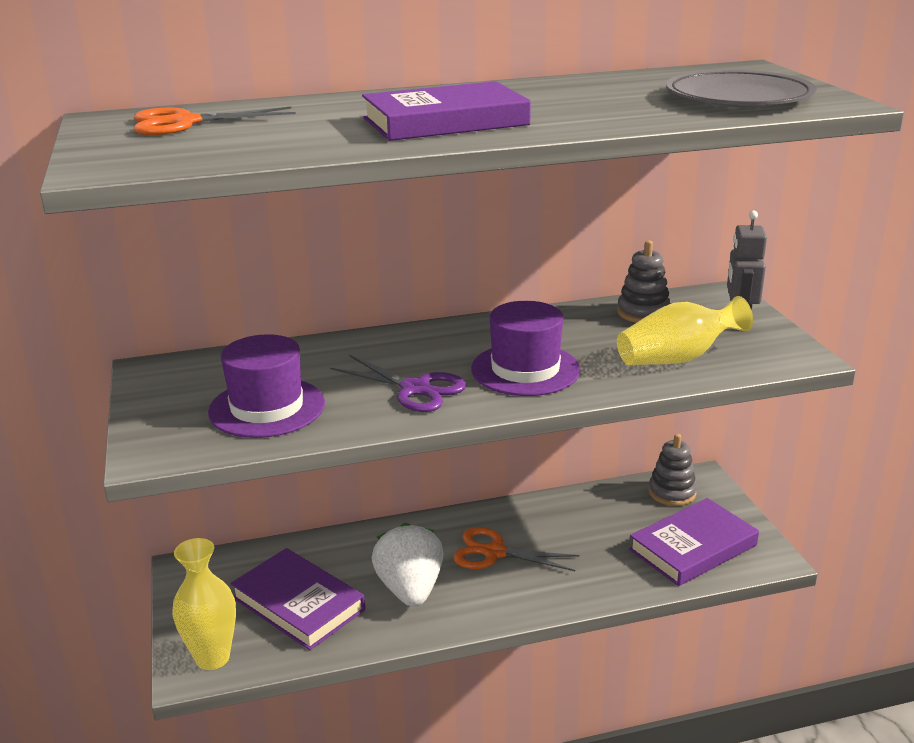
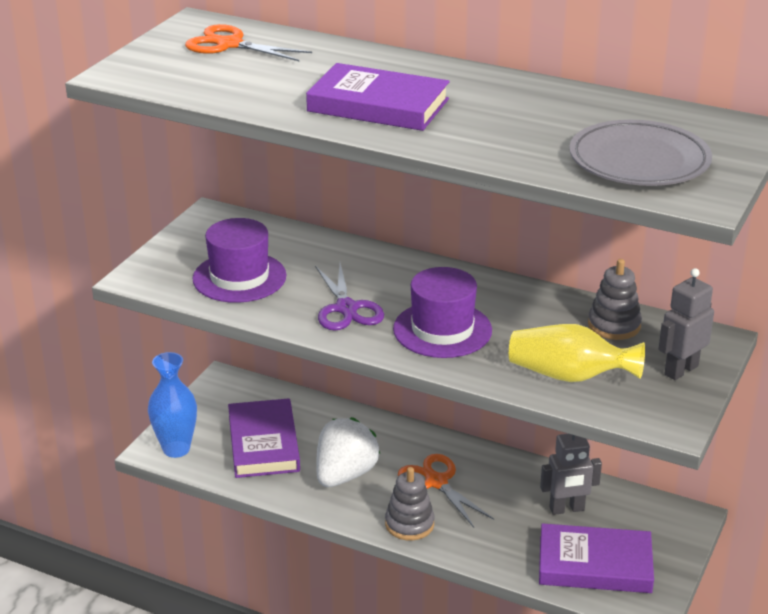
camera: 40 degrees right, 5 degrees up
yellow vase [172,538,236,670] -> blue vase [148,352,197,458]
grey stacking toy [649,434,697,506] -> grey stacking toy moved to [385,467,435,541]
none -> grey robot [540,434,602,515]

